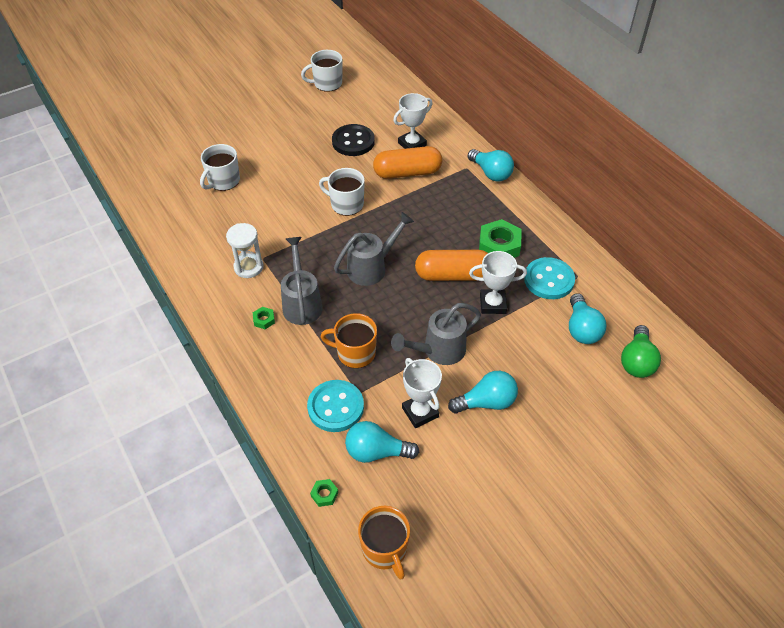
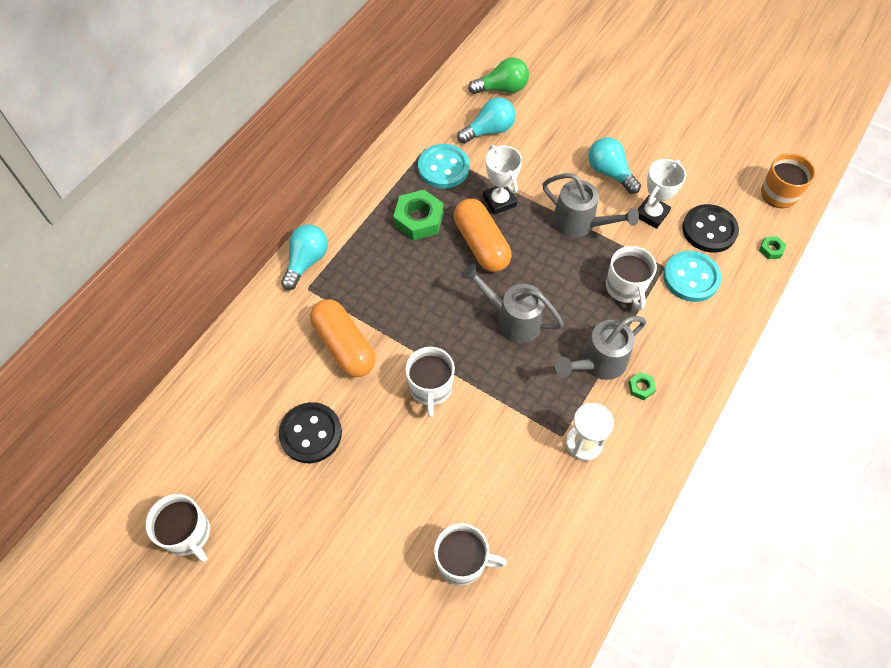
camera: 115 degrees left, 10 degrees up
orange mug [320,313,377,368] -> white mug [606,246,657,310]
turquoise light bulb [345,421,419,463] -> black button [682,204,739,253]
white trophy [393,93,432,149] -> none

